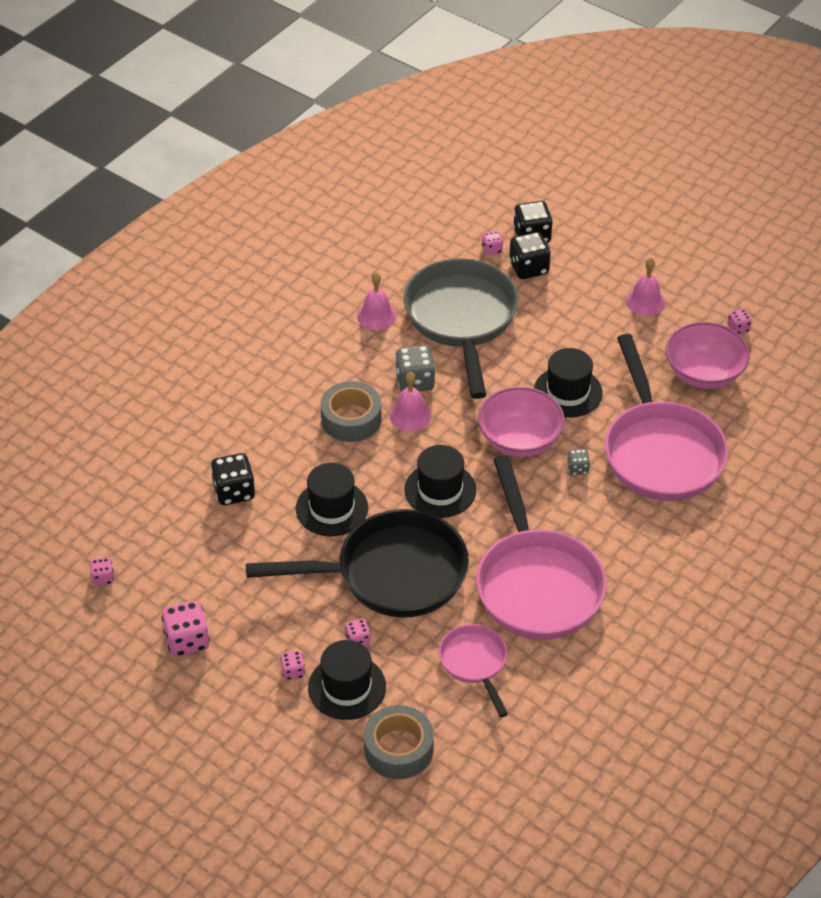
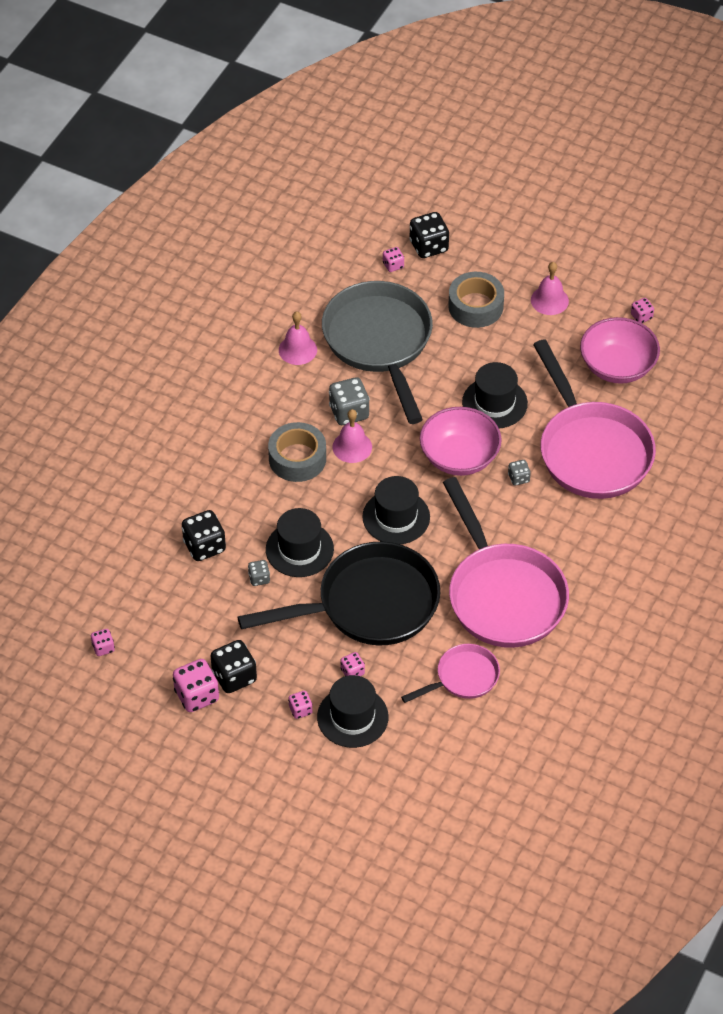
camera: 10 degrees left, 5 degrees up
grey tape [364,705,434,779] -> grey tape moved to [448,272,504,328]
pink pan [439,624,508,717] -> pink pan turned 90 degrees clockwise [401,644,500,703]
black dice [509,232,551,279] -> black dice moved to [210,640,257,693]
none -> grey dice [248,560,270,586]

